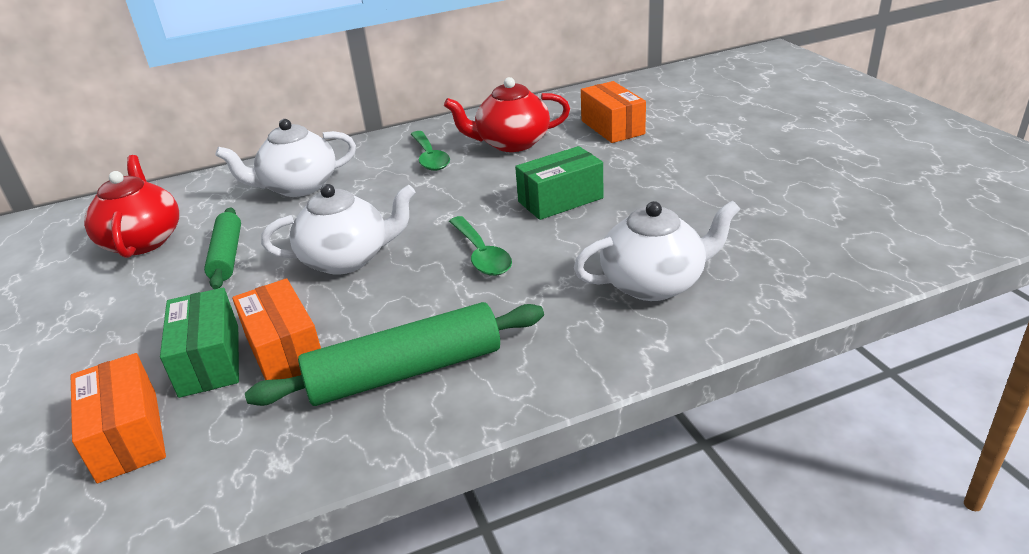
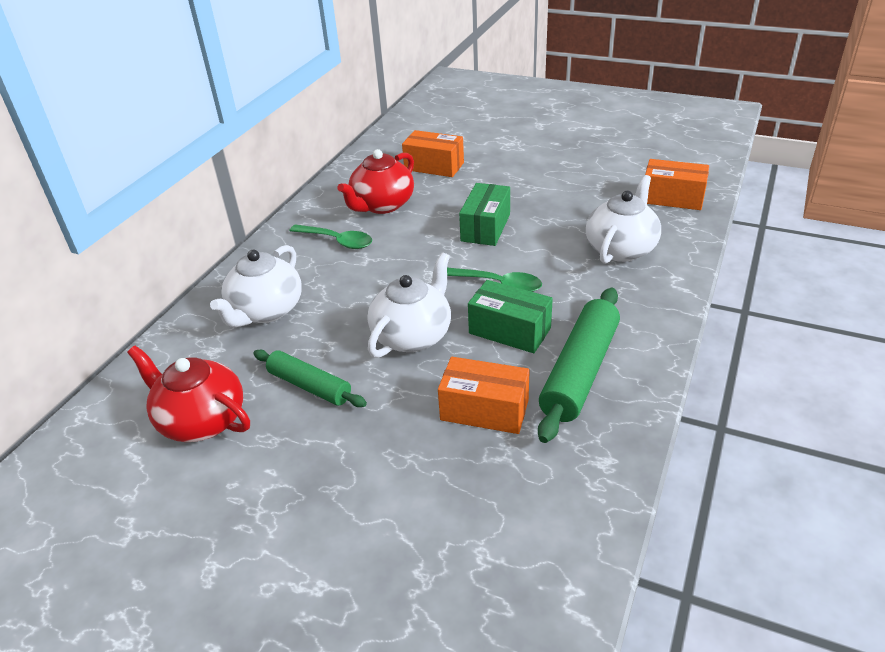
camera: 45 degrees left, 5 degrees up
orange box [71,353,166,483] -> orange box moved to [645,159,709,210]
green box [160,288,239,398] -> green box moved to [468,280,553,353]

